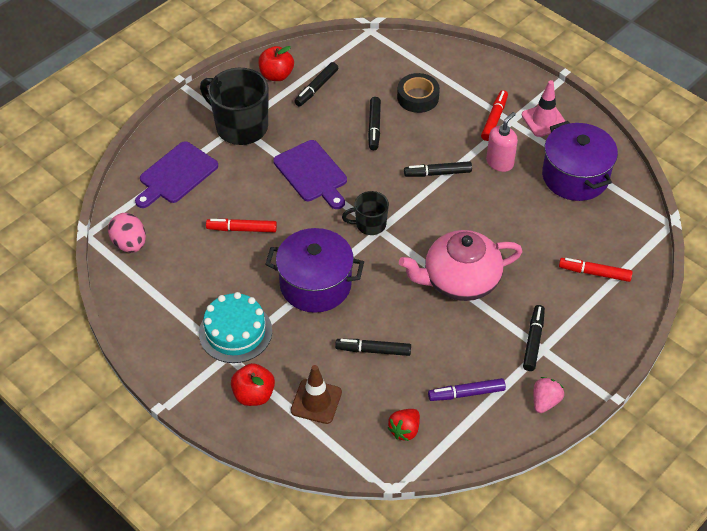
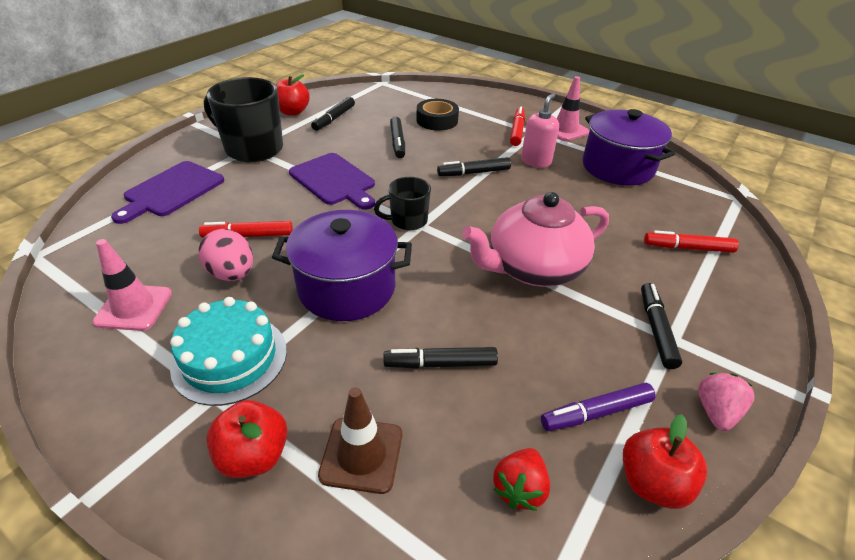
camera: 10 degrees left, 10 degrees down
pink egg [108,213,146,253] -> pink egg moved to [198,229,253,281]
none -> pink traffic cone [92,239,172,331]
none -> red apple [623,414,707,509]

